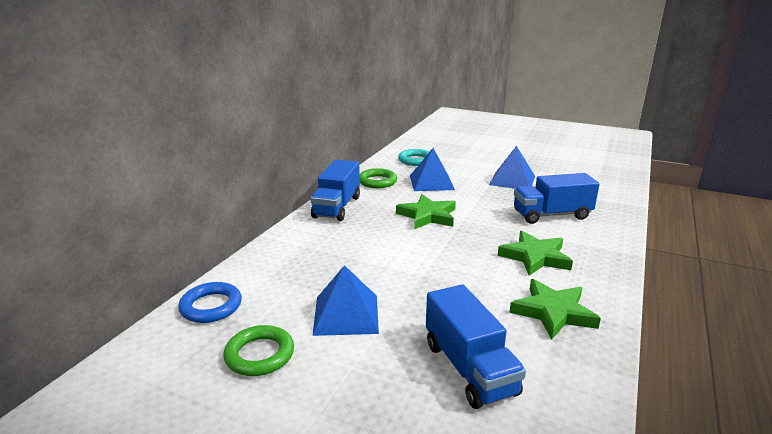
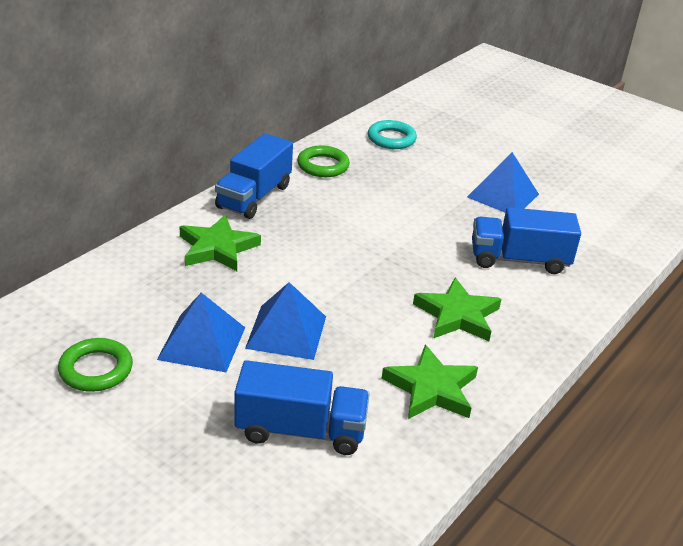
camera: 10 degrees right, 10 degrees up
blue ring [178,282,242,323] -> none
green star [396,194,456,229] -> green star moved to [180,215,261,271]
blue pyramid [410,148,455,191] -> blue pyramid moved to [245,282,326,360]
blue truck [426,284,526,409] -> blue truck turned 75 degrees counterclockwise [234,360,370,455]

